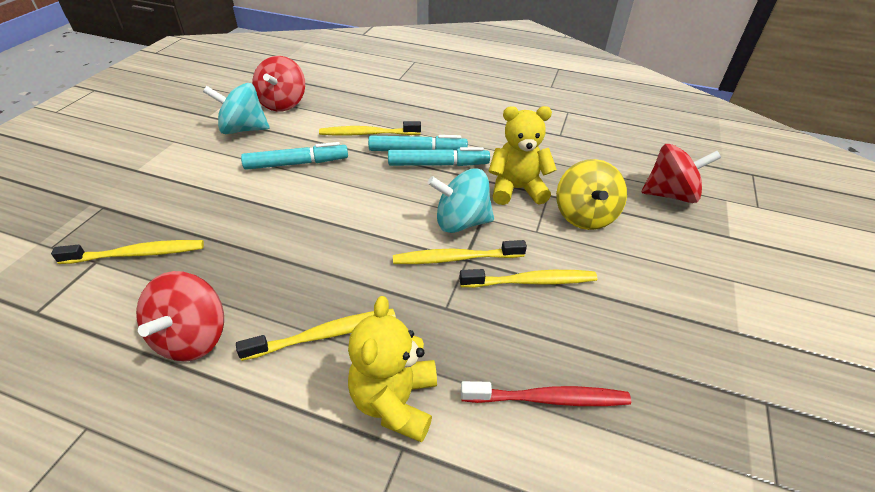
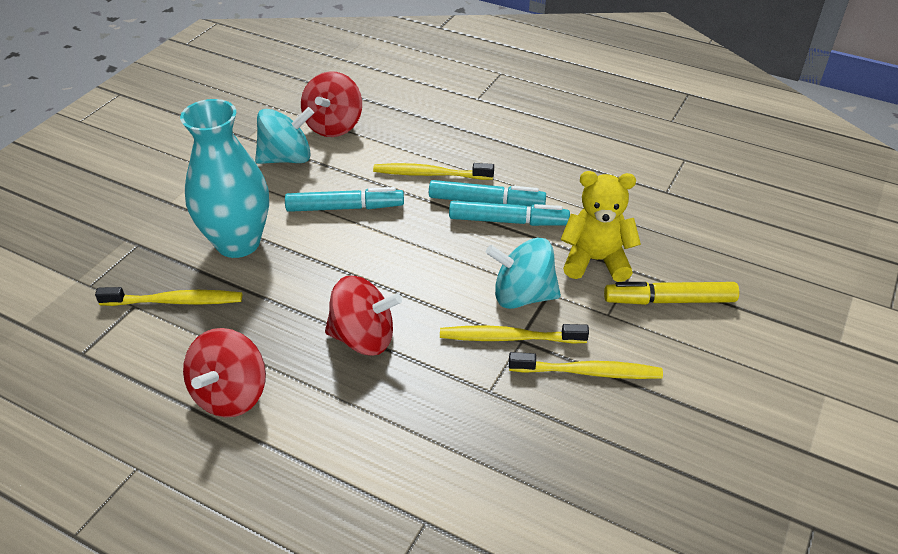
camera: 10 degrees right, 0 degrees up
turquoise spinning top [203,83,270,134] -> turquoise spinning top turned 150 degrees clockwise [255,107,314,164]
yellow toothbrush [236,309,396,361] -> none
yellow teddy bear [348,296,437,443] -> none
red toothbrush [461,381,631,406] -> none
yellow spinning top [556,159,627,230] -> yellow marker [604,282,739,305]
red spinning top [641,144,721,203] -> red spinning top moved to [325,276,402,356]
none -> turquoise vase [180,99,269,258]

